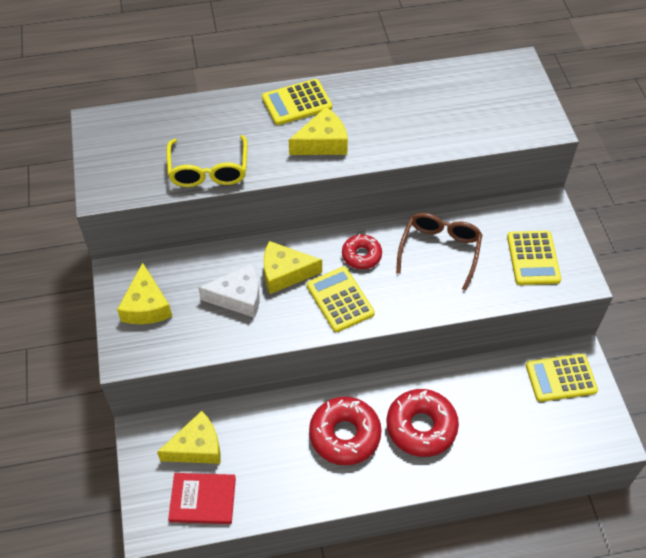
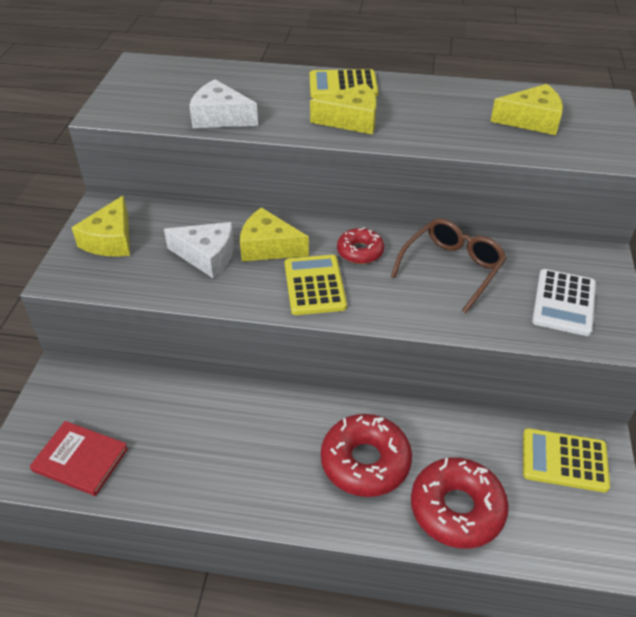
camera: 20 degrees right, 10 degrees down
yellow cheese [157,411,221,464] -> yellow cheese moved to [490,84,563,135]
yellow glasses [167,135,247,187] -> white cheese [189,80,258,128]
red donut [309,397,382,465] -> red donut moved to [411,457,509,549]
yellow calculator [507,231,561,285] -> white calculator [532,269,596,336]

